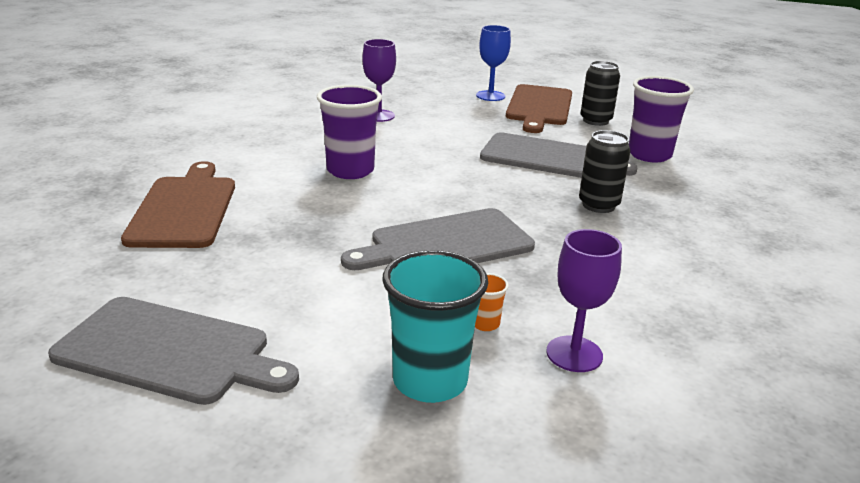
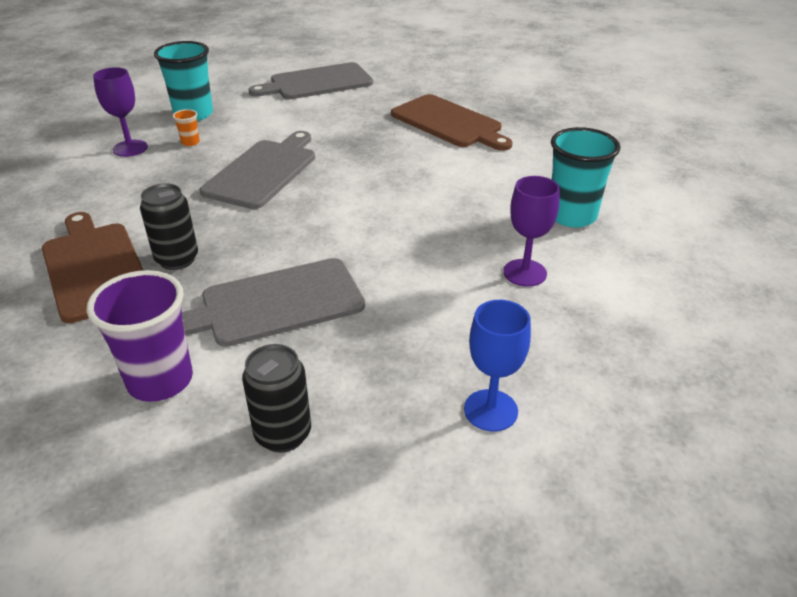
camera: 140 degrees right, 10 degrees up
purple cup [317,85,382,179] -> none
brown cutting board [506,84,572,133] -> brown cutting board moved to [42,212,144,323]
none -> turquoise cup [551,127,620,228]

